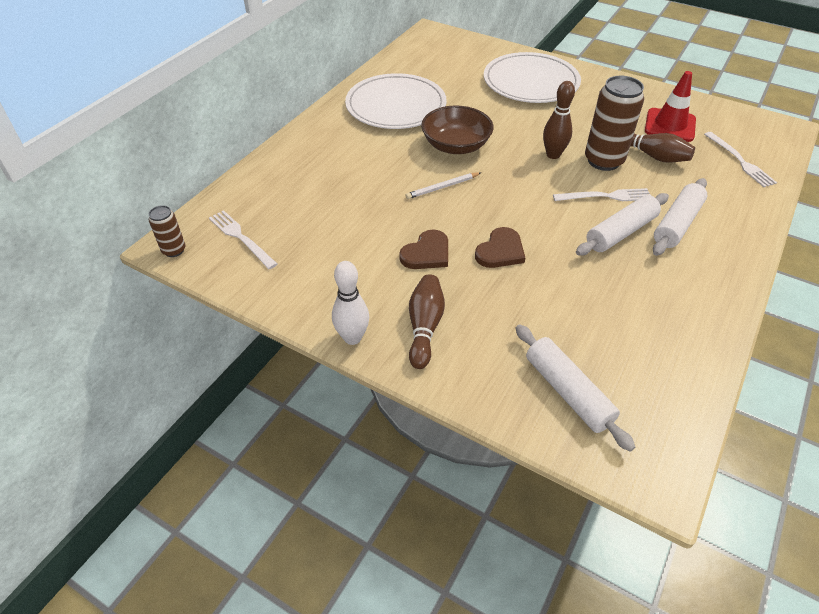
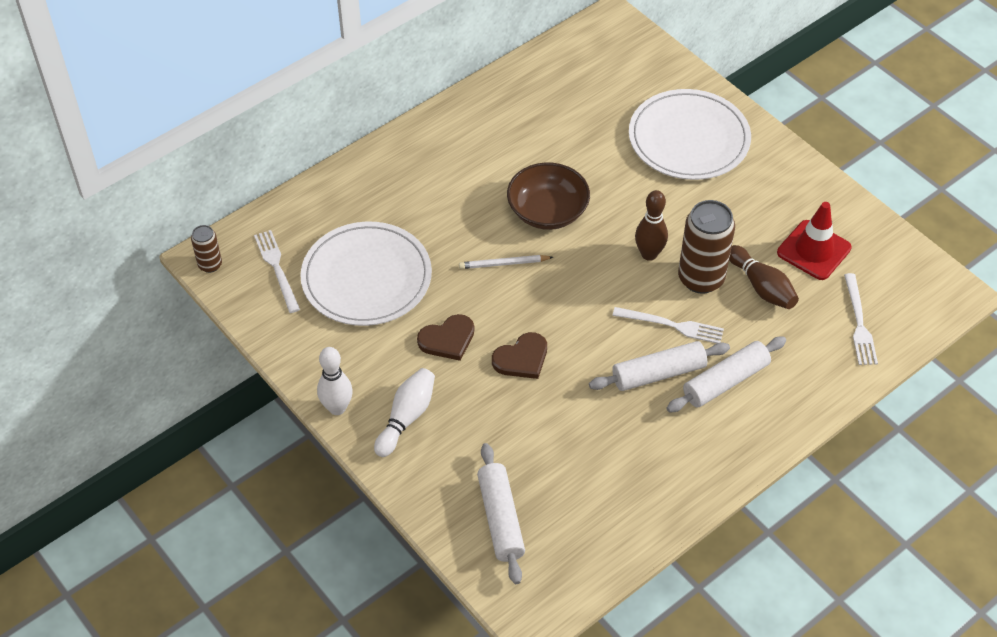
camera: 20 degrees right, 5 degrees up
white plate [345,73,447,129] -> white plate moved to [300,222,432,326]
brown bowling pin [409,274,445,369] -> white bowling pin [374,368,435,457]

